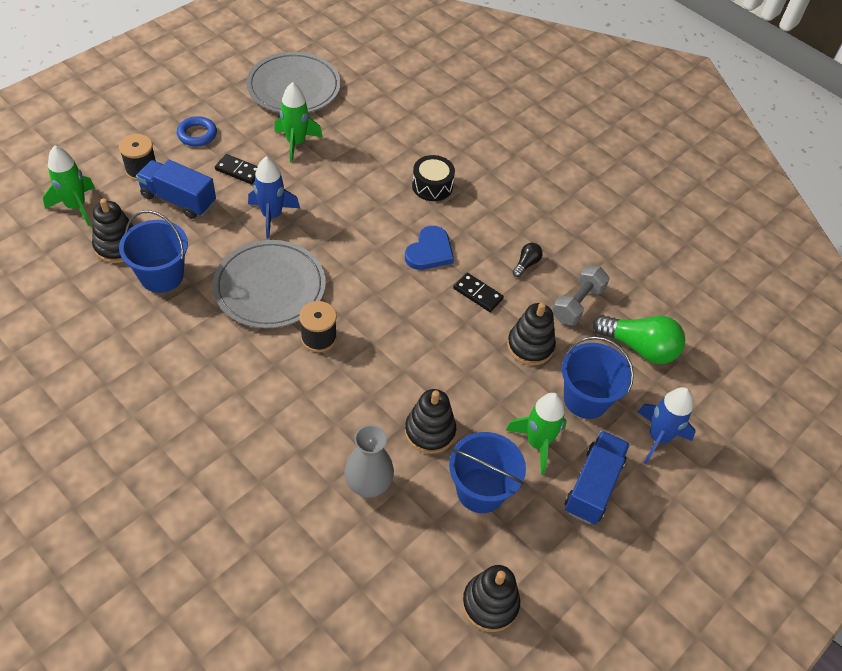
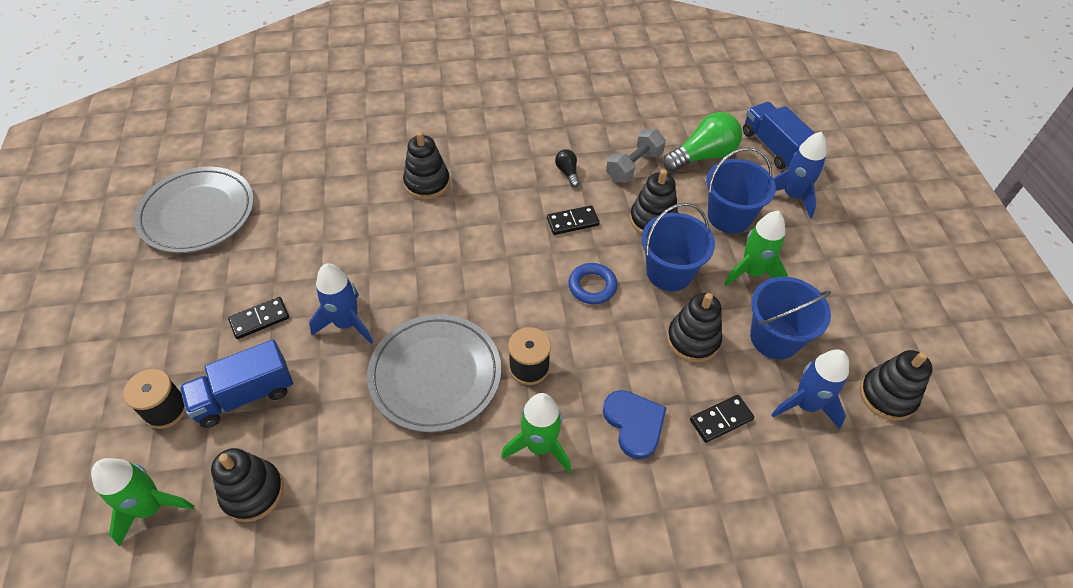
camera: 50 degrees left, 0 degrees up
blue bucket [119,210,188,293] -> blue bucket moved to [642,203,715,291]
blue ring [177,116,217,146] -> blue ring moved to [568,263,617,304]
green rocket [274,82,323,163] -> green rocket moved to [501,393,571,473]
grey vase [345,425,394,498] -> black domino [690,395,754,443]
blue heart [405,226,454,270] -> blue heart moved to [603,390,667,459]
black drum [412,155,455,201] -> black stacking toy [403,131,450,200]
grey dumbbell [552,265,609,325] -> grey dumbbell turned 60 degrees clockwise [606,129,666,183]
blue truck [565,430,630,525] -> blue truck moved to [743,102,815,169]
none -> blue rocket [771,350,849,429]

